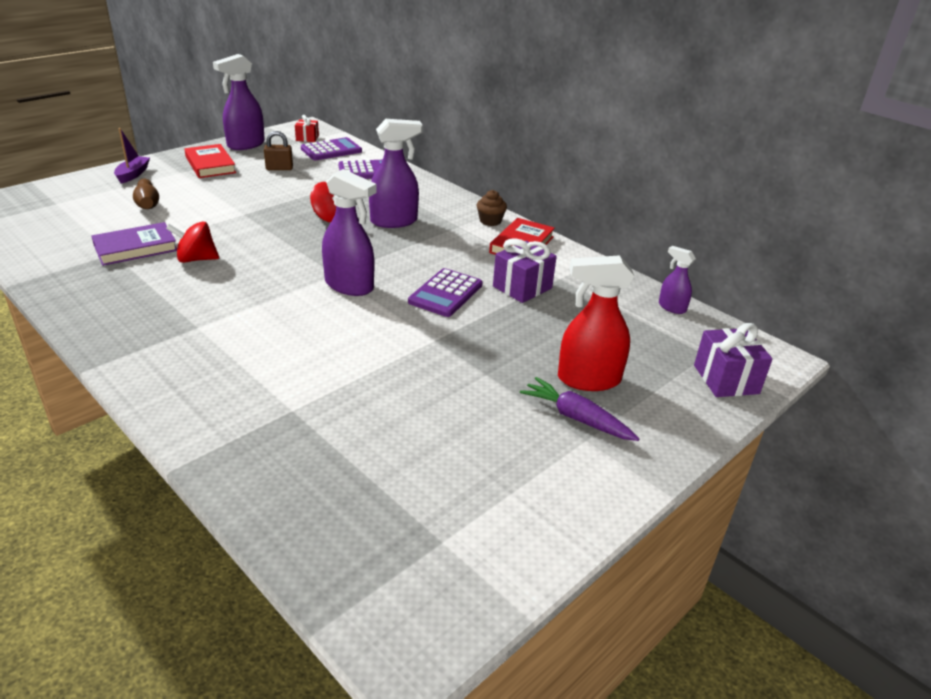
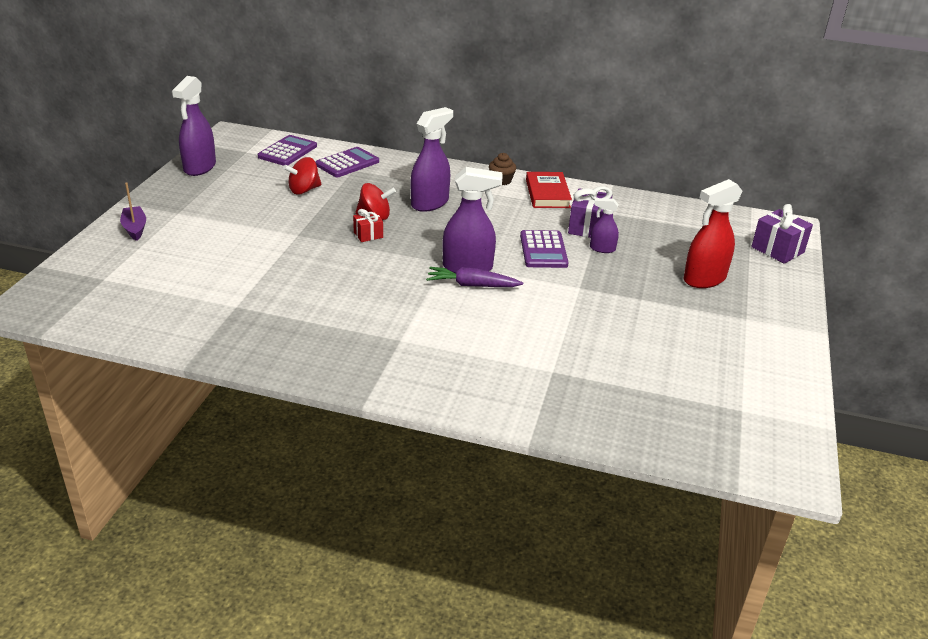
camera: 30 degrees left, 0 degrees up
purple book [92,222,177,266] -> none
brown bowling pin [133,179,159,209] -> none
red spinning top [166,221,219,263] -> red spinning top moved to [283,157,322,194]
red book [184,144,236,178] -> none
brown padlock [264,131,293,170] -> none
red gift [295,115,319,142] -> red gift moved to [353,209,383,242]
purple carrot [520,377,640,441] -> purple carrot moved to [426,267,523,287]
purple spray bottle [659,246,696,314] -> purple spray bottle moved to [590,198,619,253]

